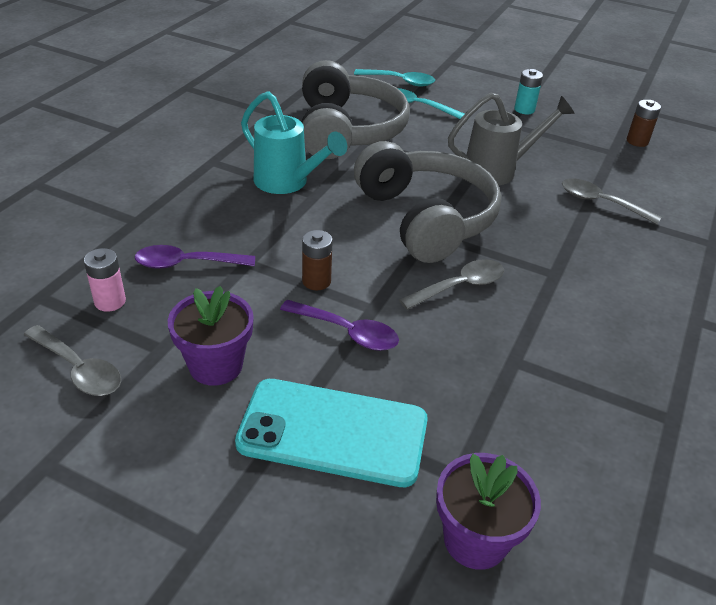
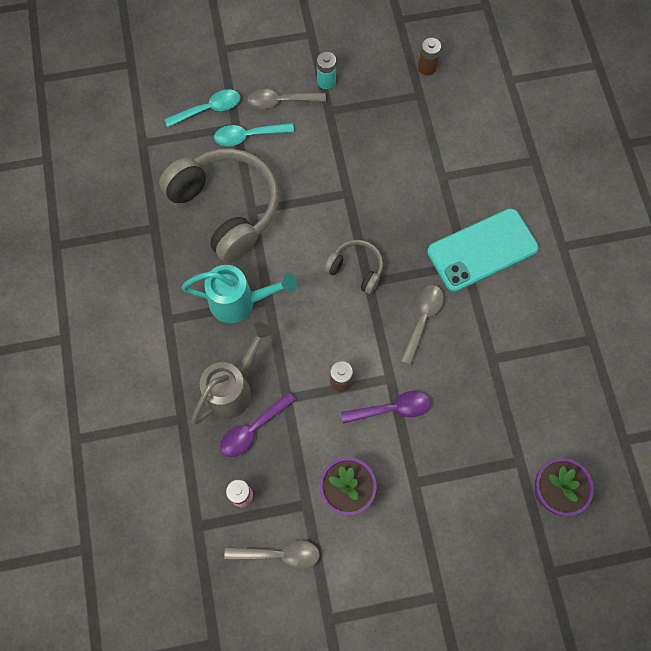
camera: 35 degrees left, 30 degrees up
turquoise phone [235,379,428,487] -> turquoise phone moved to [427,208,539,292]
grey headphones [354,141,501,263] -> grey headphones [324,240,383,294], size x0.49
grey watering can [448,93,575,185] -> grey watering can moved to [191,322,273,424]
grey spoon [562,178,662,224] -> grey spoon moved to [247,89,326,109]

